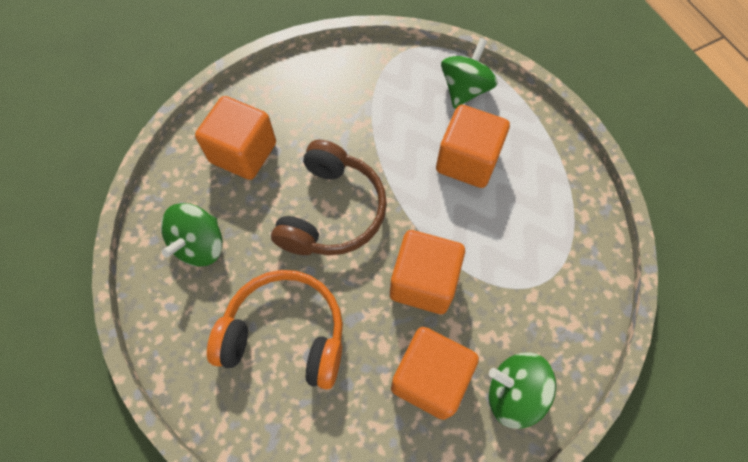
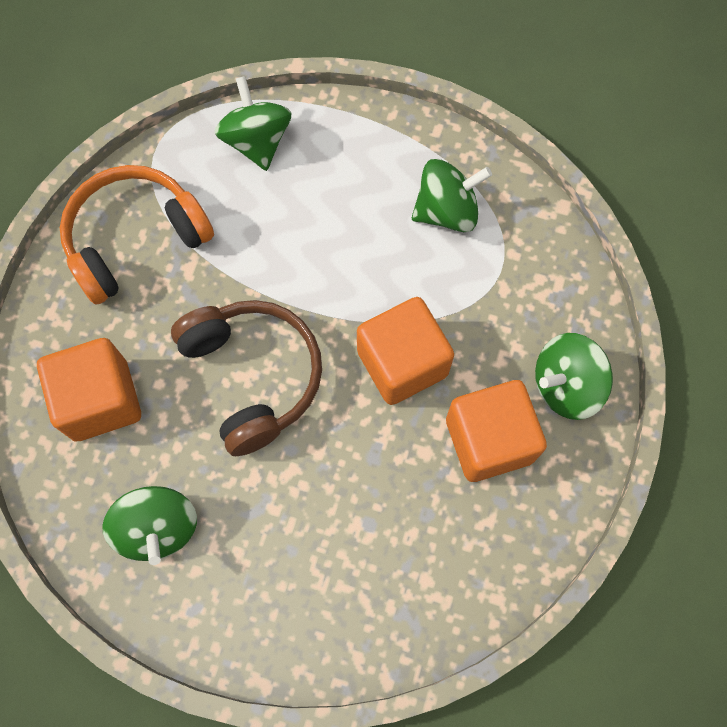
camera: 45 degrees left, 5 degrees up
orange headphones [207,270,343,389] -> orange headphones moved to [60,165,214,305]
orange cube [436,105,510,188] -> none
none -> green spinning top [412,159,492,232]

